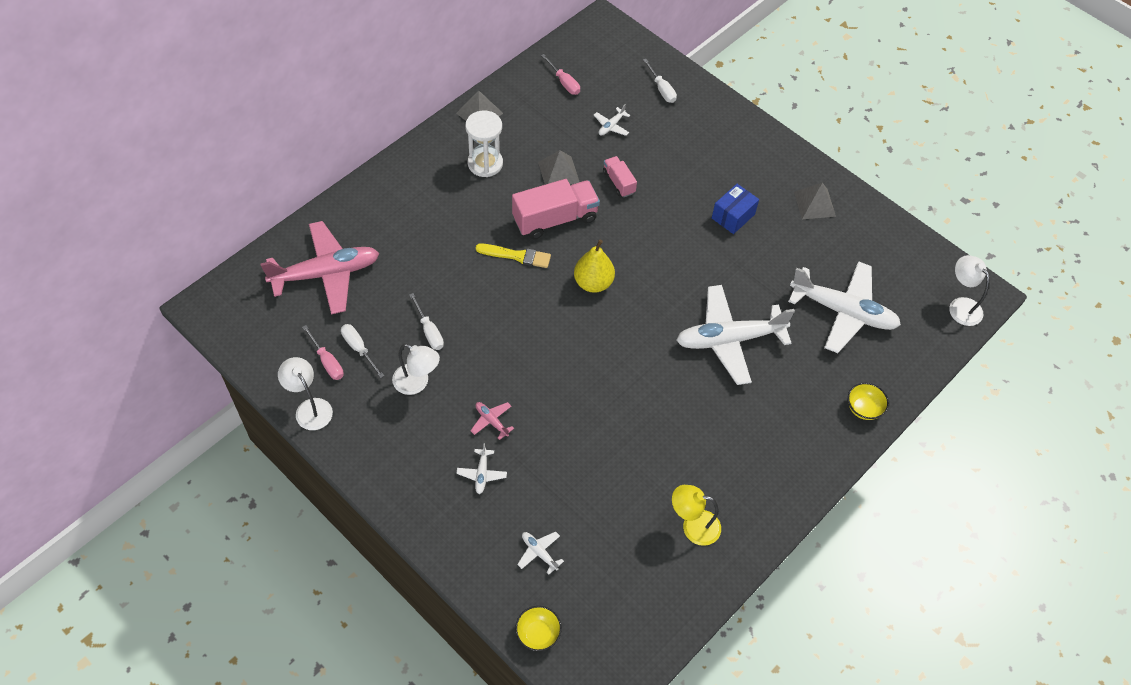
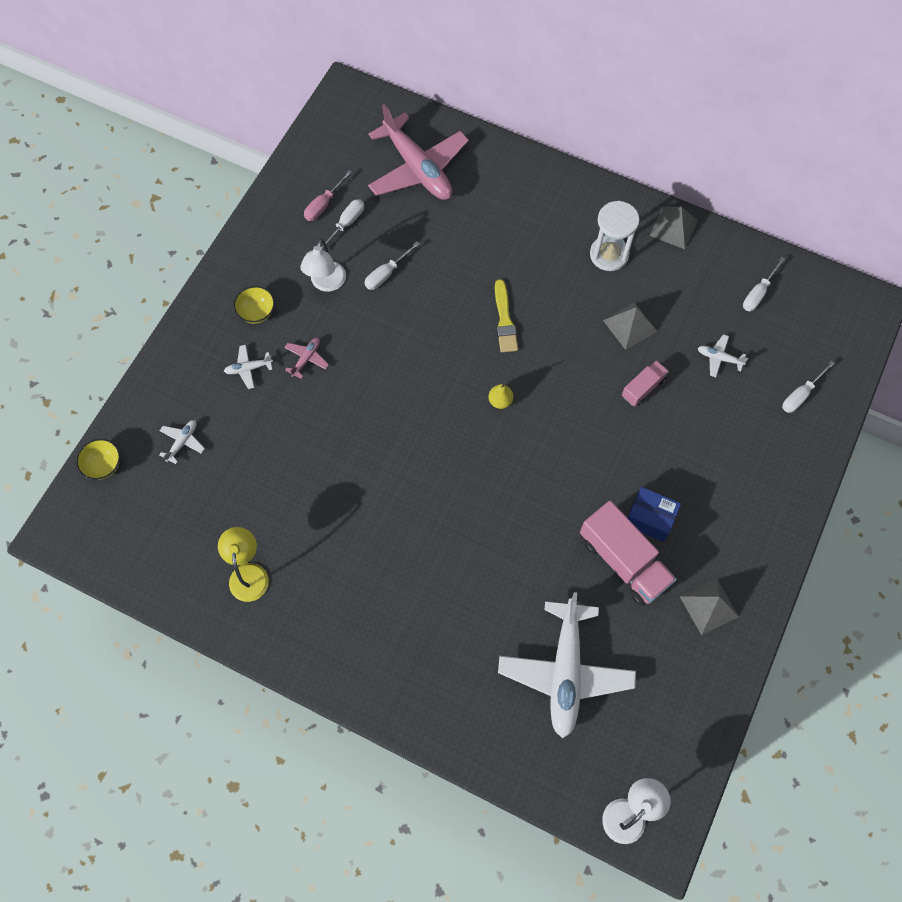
camera: 75 degrees right, 10 degrees up
white lamp [278,357,333,430] -> none
pink truck [512,179,600,239] -> pink truck moved to [580,500,677,606]
pink screwdriver [541,54,580,95] -> white screwdriver [743,257,785,311]
yellow pear [574,240,615,293] -> yellow pear [488,384,513,409], size x0.56
white plane [676,285,795,385] -> none
yellow bowl [848,383,889,420] -> yellow bowl moved to [233,286,275,324]

